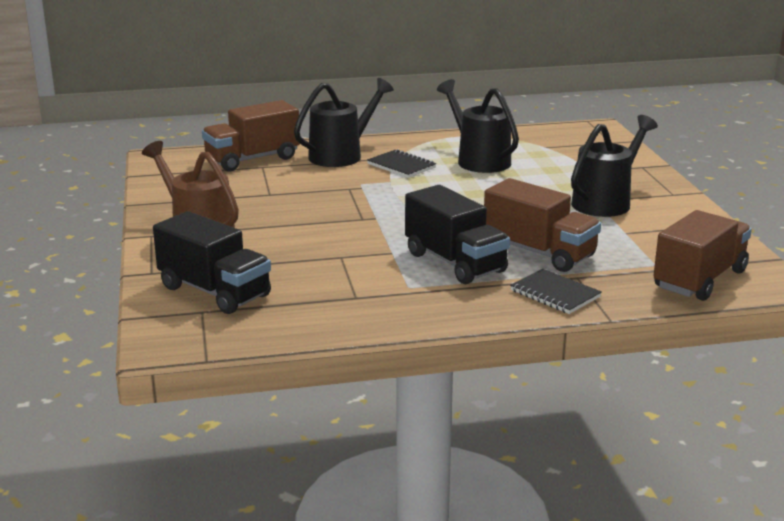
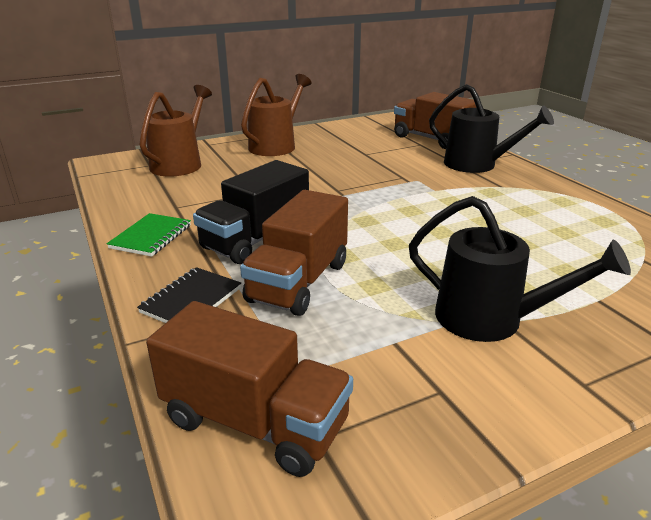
camera: 75 degrees right, 5 degrees up
black truck [153,211,271,314] -> brown watering can [139,85,212,177]
black notebook [367,149,436,178] -> none
black watering can [437,79,519,173] -> none
none -> green notebook [107,213,191,257]

